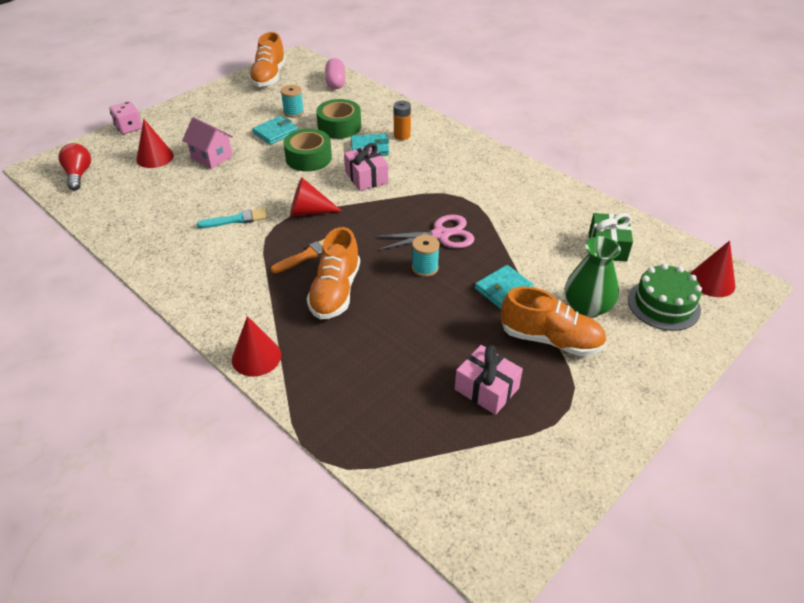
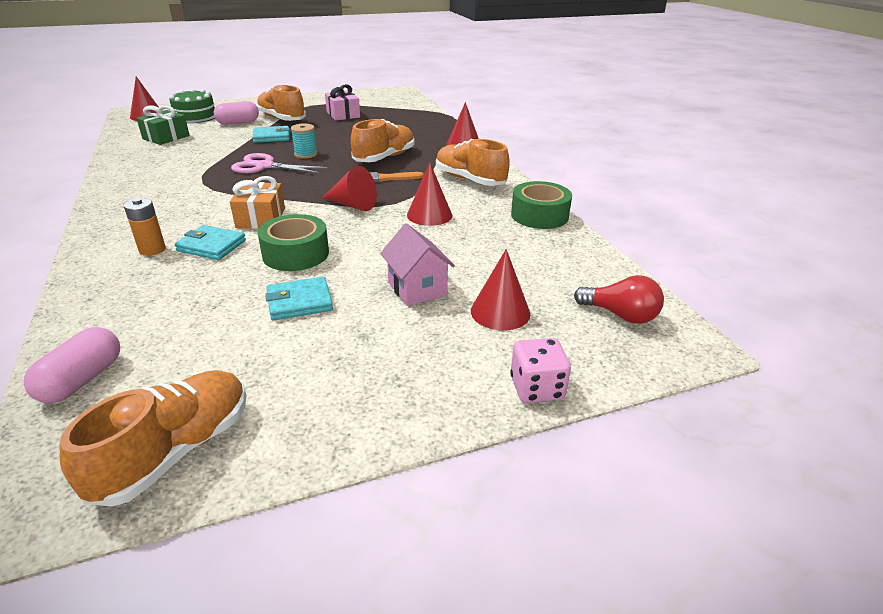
camera: 155 degrees left, 10 degrees down
red light bulb [58,143,91,190] -> red light bulb turned 75 degrees counterclockwise [574,275,664,324]
turquoise brush [197,208,267,228] -> red cone [407,163,452,226]
turquoise spool [281,85,304,118] -> none
green tape [316,99,361,139] -> green tape moved to [511,181,572,229]
pink gift [344,143,388,191] -> orange gift [230,176,285,229]
green vase [565,236,621,318] -> pink capsule [214,101,259,125]
none -> orange shoe [436,139,510,186]

